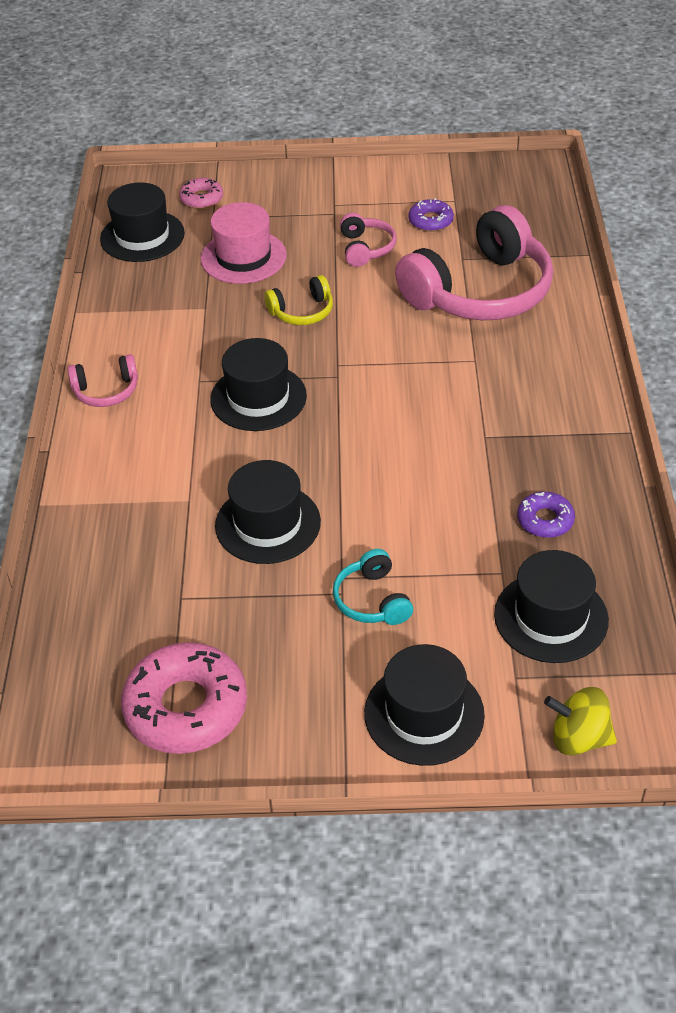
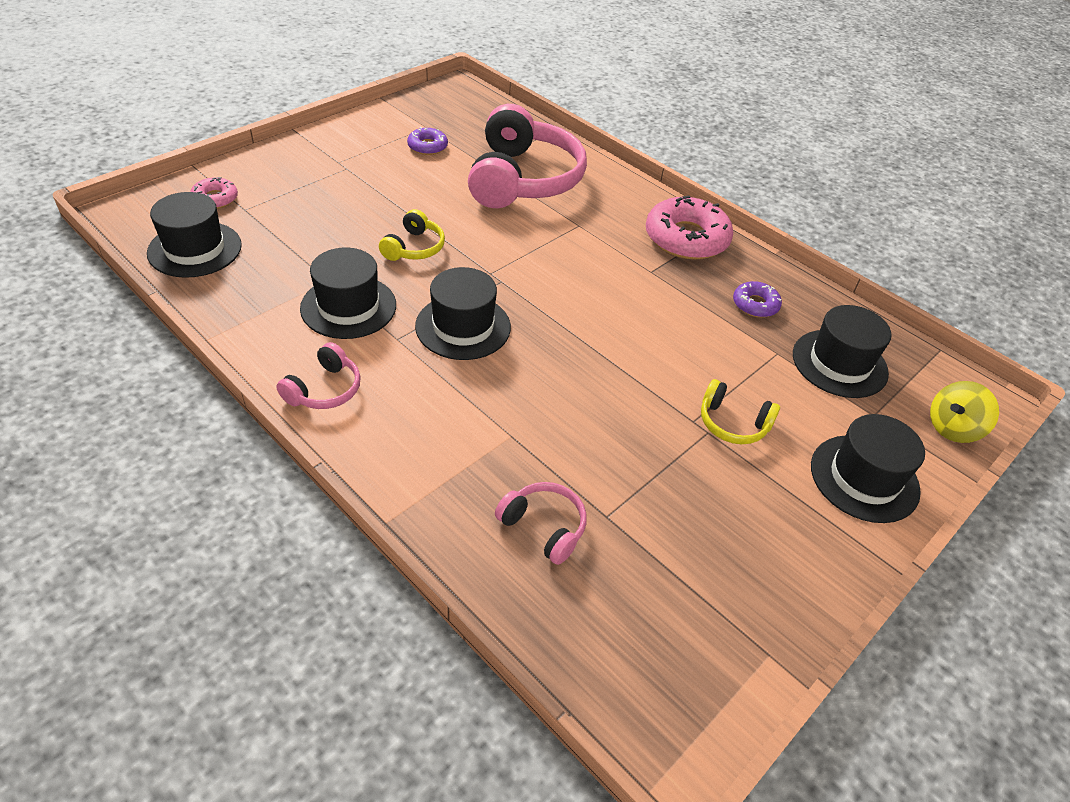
camera: 50 degrees left, 0 degrees up
pink donut [121,642,247,754] -> pink donut moved to [646,196,733,260]
pink hat [201,202,287,284] -> none
black hat [215,460,321,564] -> black hat moved to [300,248,396,339]
turquoise headphones [333,549,413,625] -> yellow headphones [701,379,780,444]
pink headphones [340,213,396,267] -> pink headphones moved to [495,482,587,565]

